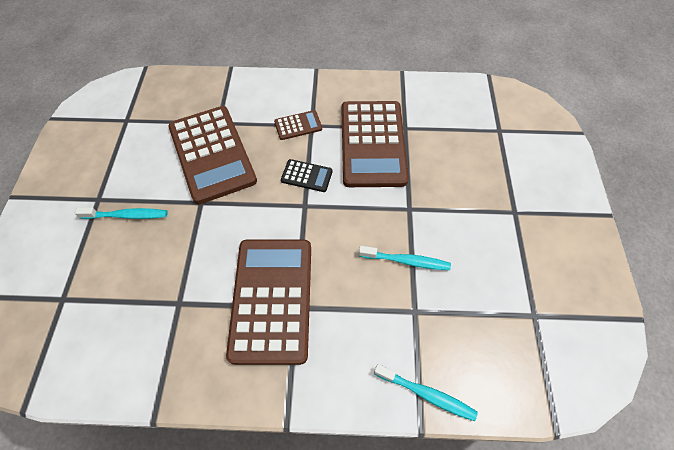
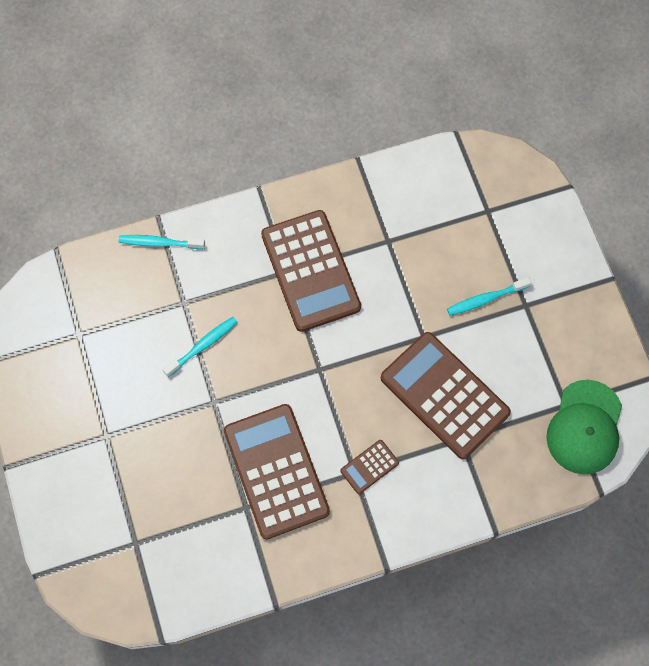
camera: 160 degrees right, 10 degrees up
black calculator [281,159,333,192] -> none
turquoise toothbrush [359,246,451,270] -> turquoise toothbrush turned 150 degrees clockwise [163,317,238,377]
none -> green cap [546,380,622,474]

